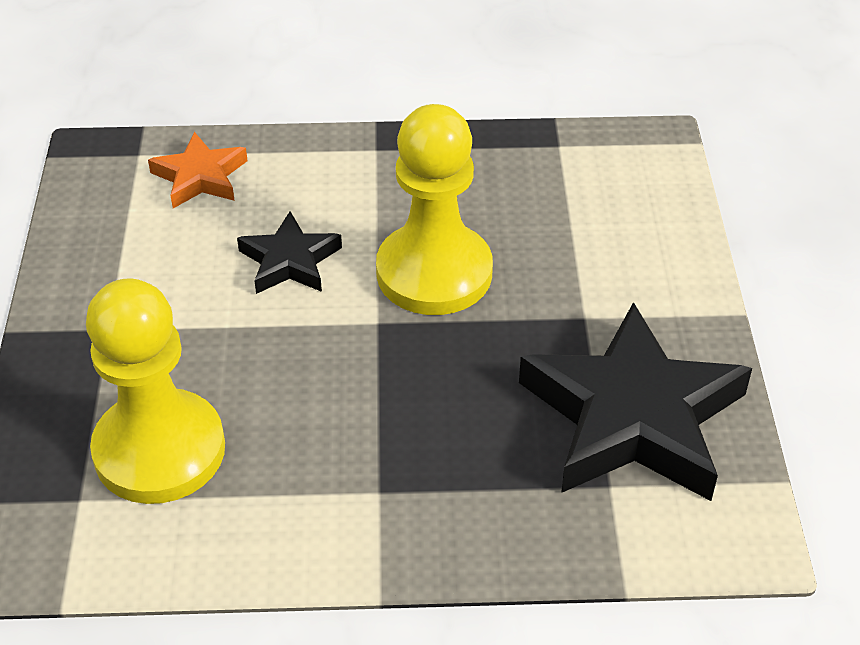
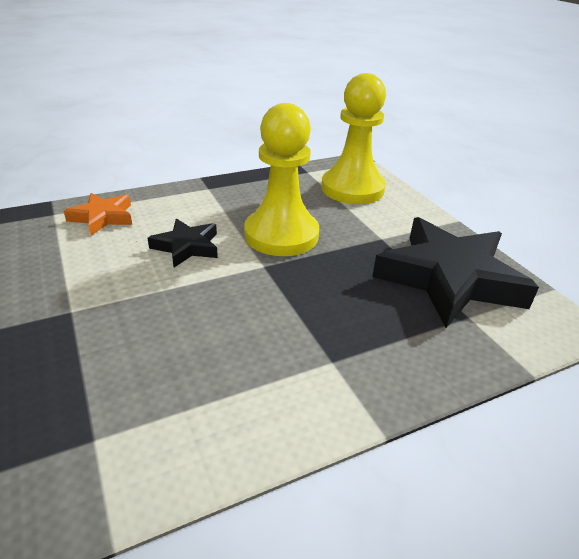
camera: 25 degrees left, 10 degrees down
yellow pawn [86,278,225,504] -> yellow pawn moved to [321,73,386,204]

